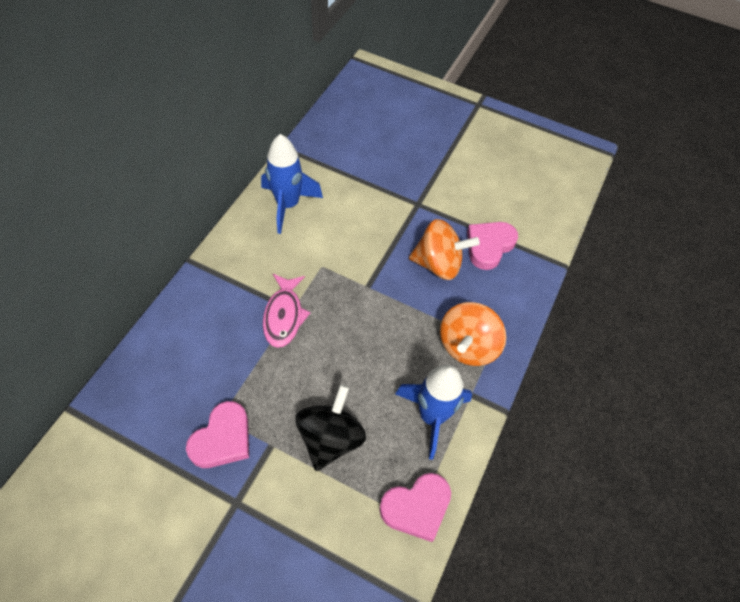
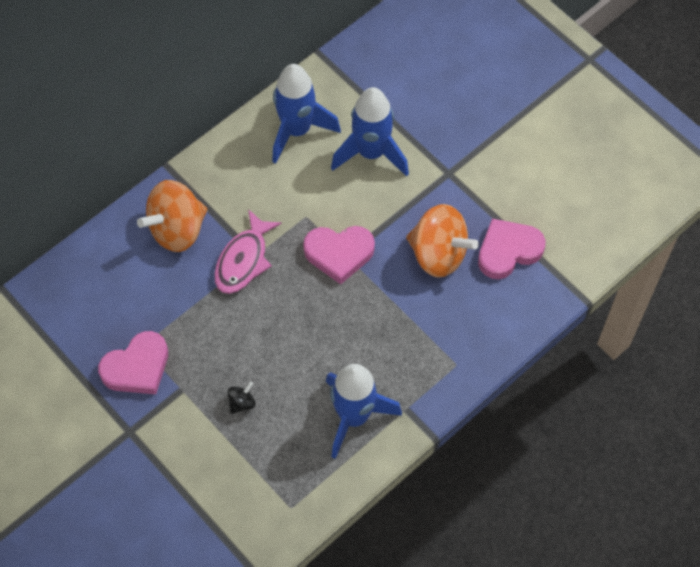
camera: 25 degrees right, 5 degrees up
black spinning top [295,384,366,471] -> black spinning top [227,382,255,414], size x0.42
pink heart [379,473,451,542] -> pink heart moved to [303,226,375,285]
orange spinning top [440,302,506,366] -> orange spinning top moved to [137,180,208,252]
none -> blue rocket [331,87,409,176]

